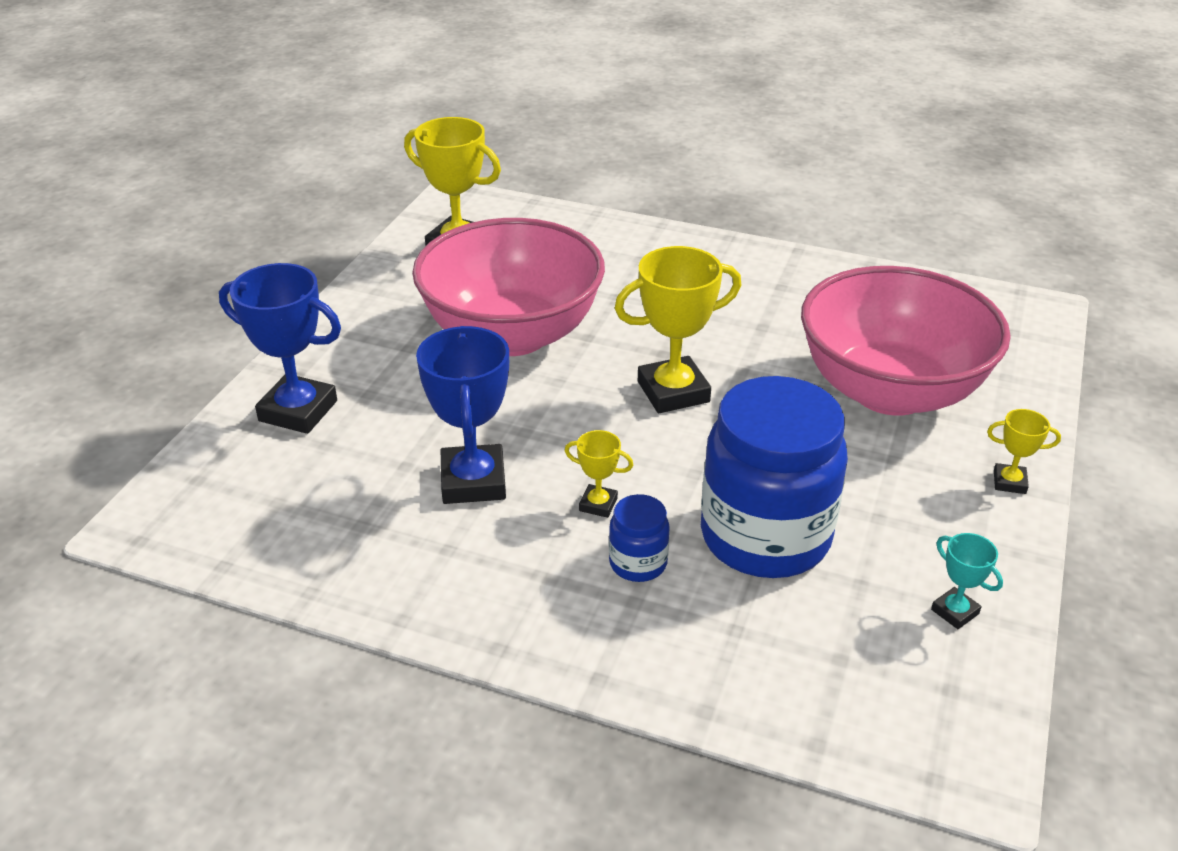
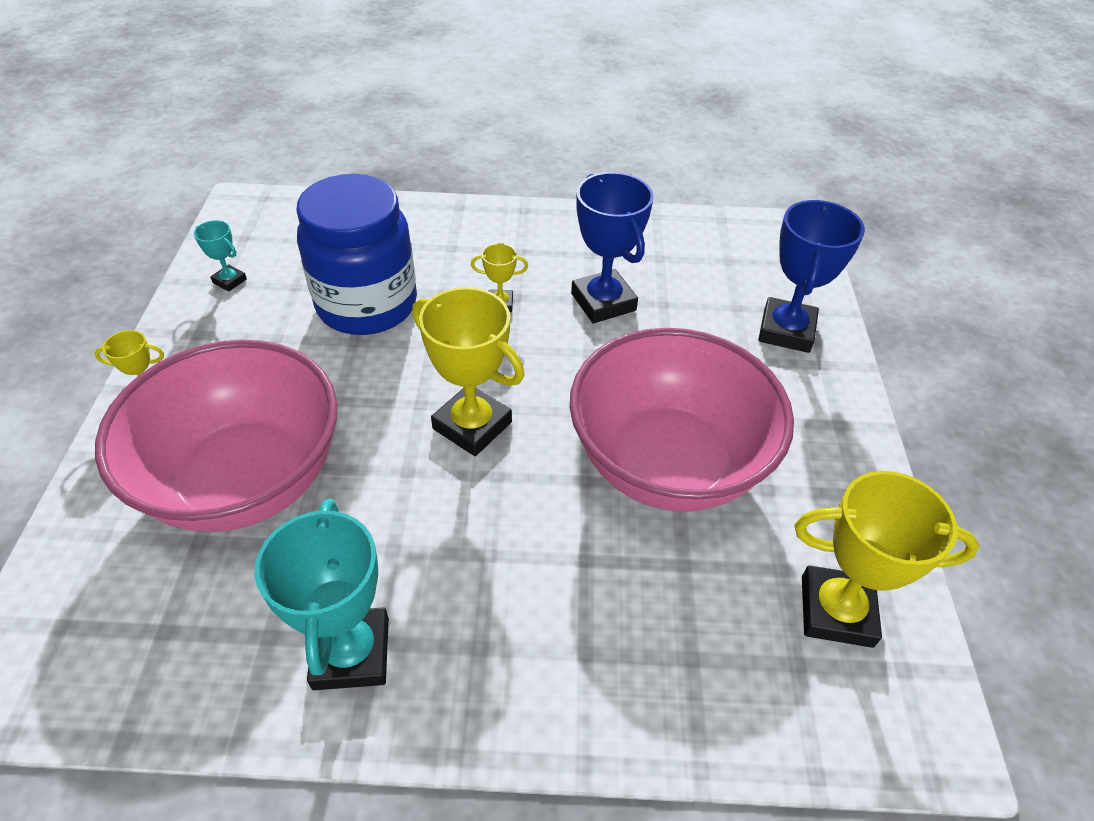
camera: 160 degrees right, 10 degrees up
blue trophy [219,263,341,434] -> blue trophy turned 75 degrees counterclockwise [758,200,865,353]
blue jar [609,494,670,582] -> none
yellow trophy [615,246,741,413] -> yellow trophy turned 75 degrees clockwise [412,287,524,456]
none -> turquoise trophy [255,499,389,690]

